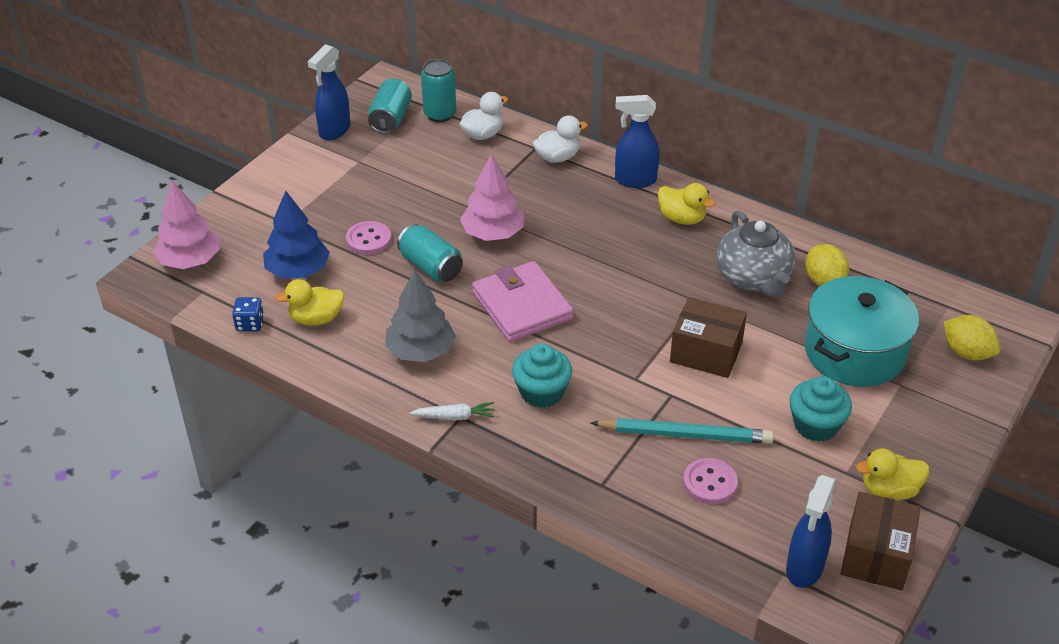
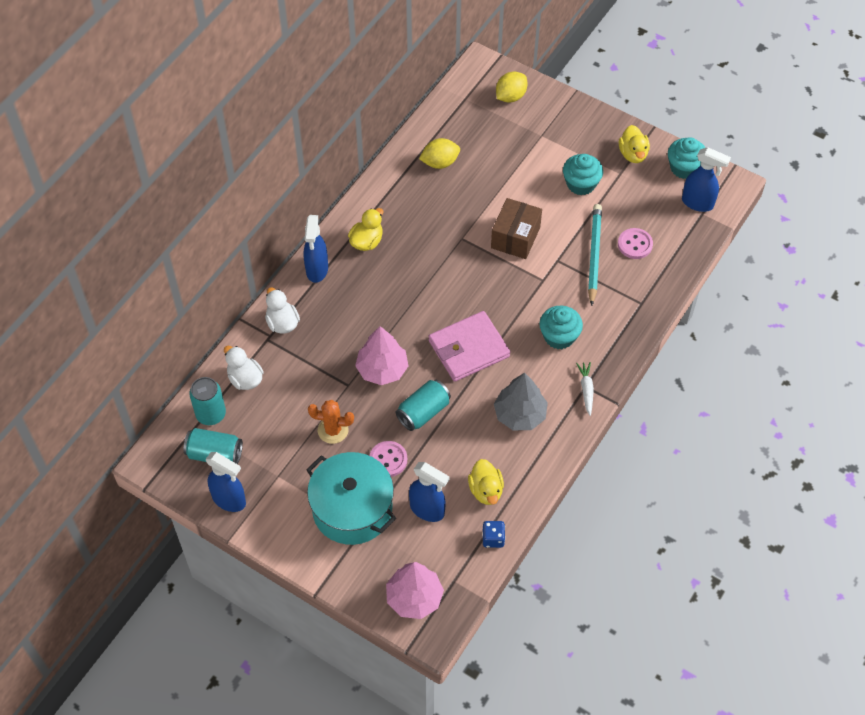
camera: 90 degrees left, 15 degrees up
blue tree [263,191,330,278] -> blue spray bottle [409,462,450,522]
grey teapot [716,210,796,298] -> none
turquoise pot [804,276,919,387] -> turquoise pot moved to [306,452,396,545]
brown box [841,492,921,590] -> turquoise cupcake [668,137,706,179]
none -> orange cactus [308,400,354,444]

